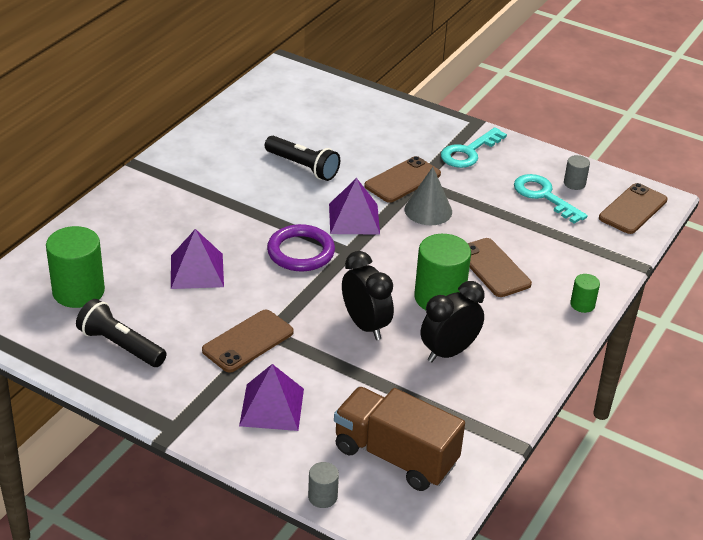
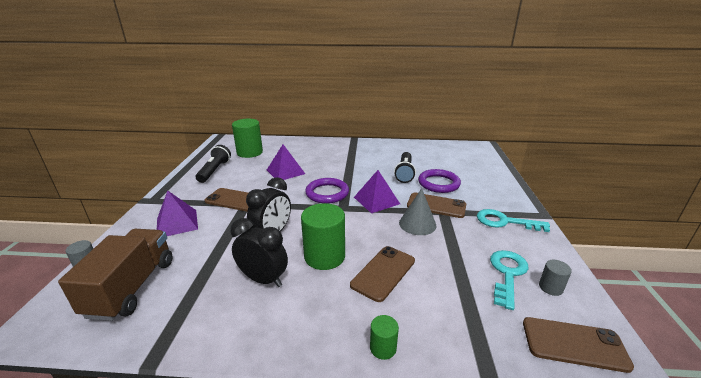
camera: 65 degrees right, 10 degrees down
none -> purple ring [418,169,461,193]

